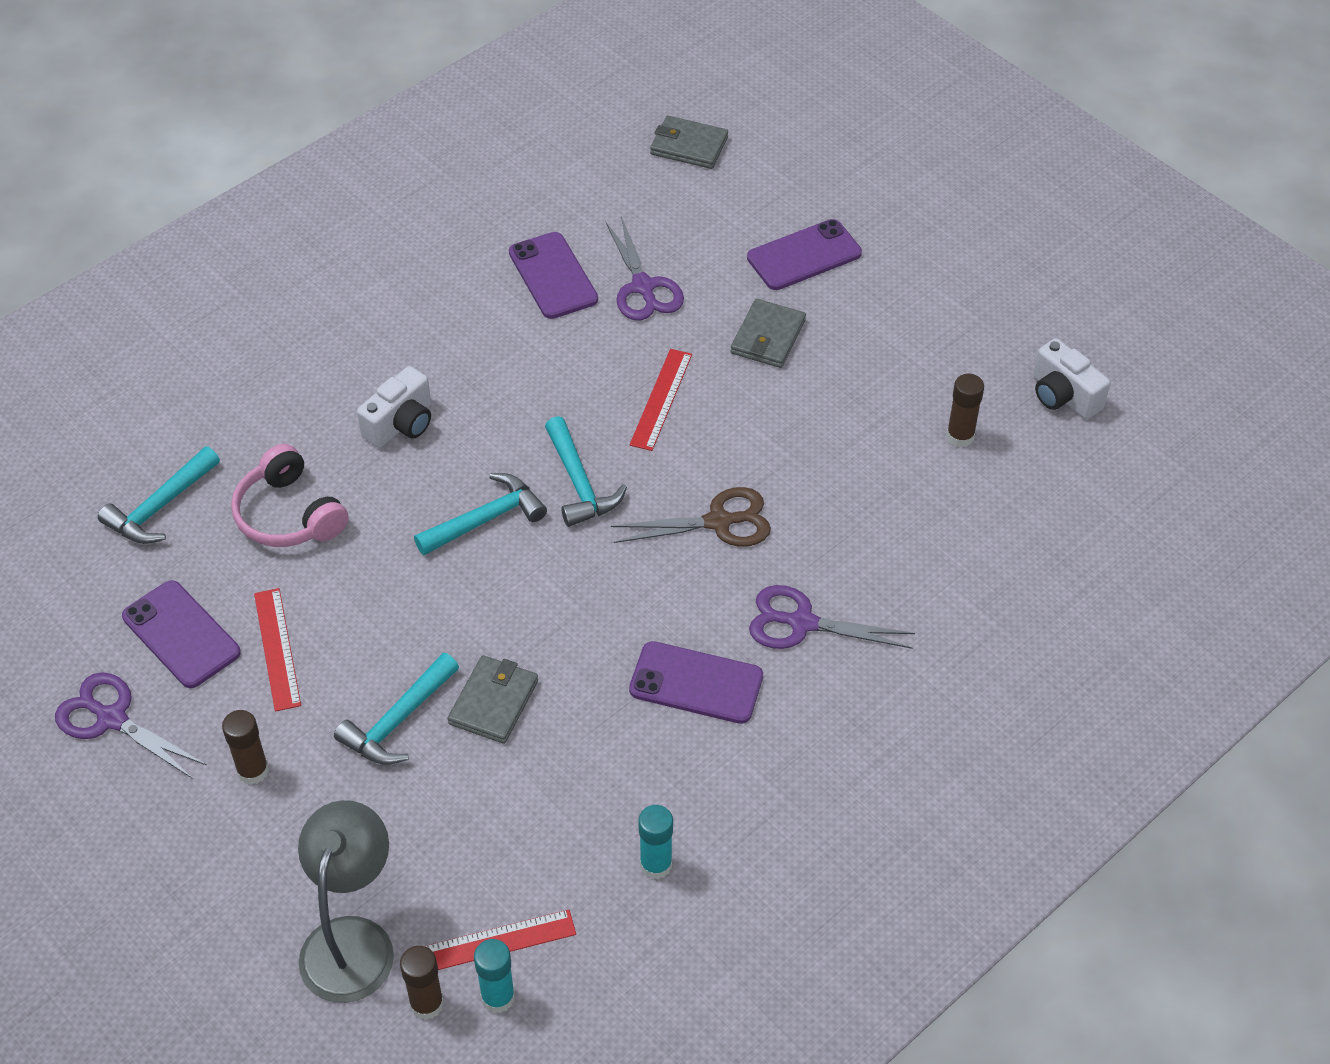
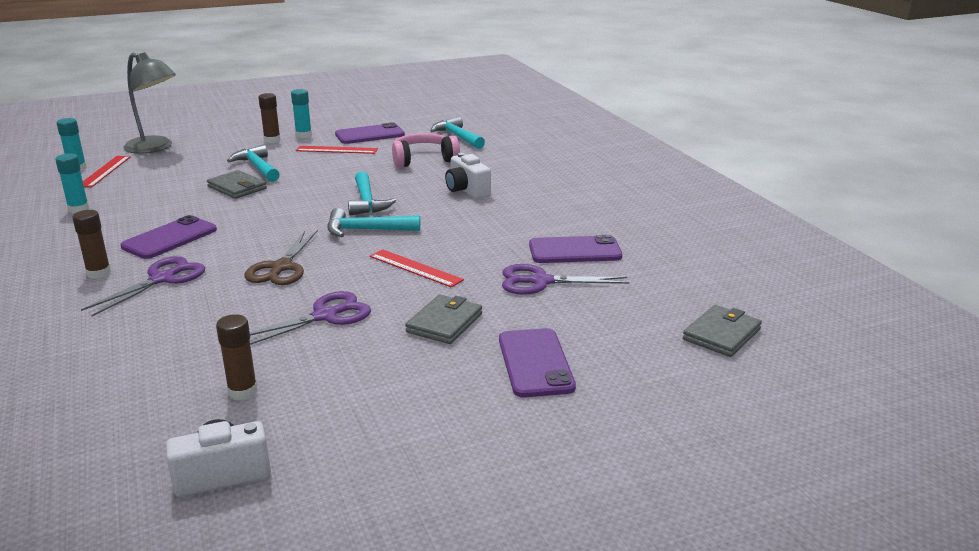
camera: 110 degrees right, 25 degrees down
purple scissors [55,672,207,779] -> purple scissors moved to [250,291,371,345]
brown glue stick [400,946,444,1020] -> brown glue stick moved to [72,210,111,279]
grey wallet [731,299,806,368] -> grey wallet turned 75 degrees clockwise [405,295,482,344]
none -> turquoise glue stick [291,89,312,138]

